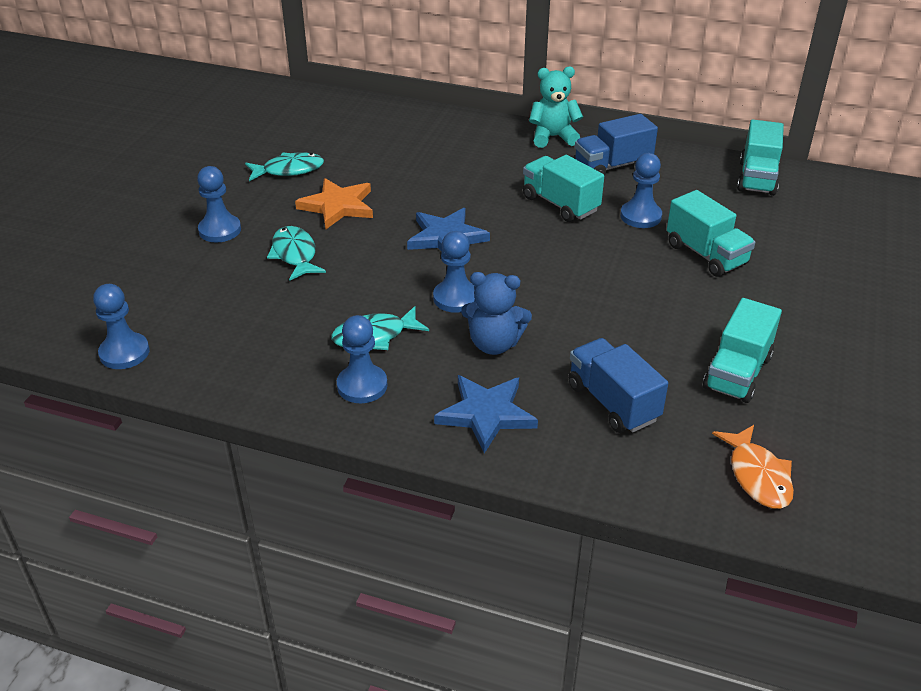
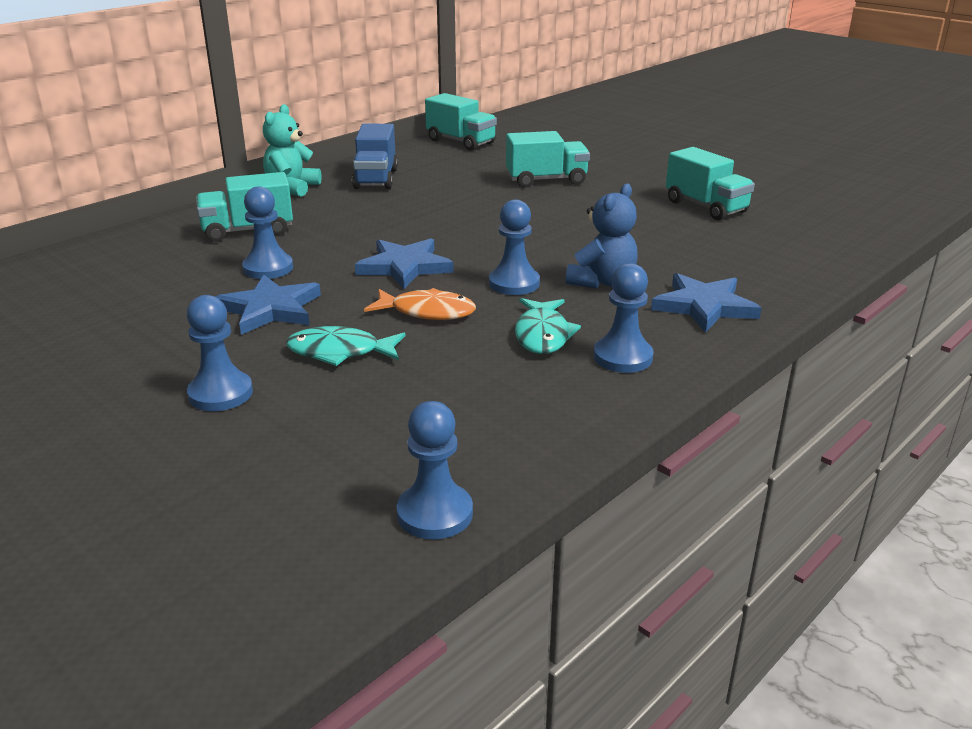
camera: 65 degrees left, 10 degrees down
turquoise fish [245,152,324,181] -> none
orange star [295,178,373,229] -> blue star [216,275,321,335]
turquoise truck [523,155,604,222] -> turquoise truck moved to [196,172,293,242]
blue truck [568,338,668,433] -> none
blue pawn [620,153,662,228] -> blue pawn moved to [242,186,293,279]
orange fish [712,425,794,509] -> orange fish moved to [364,288,476,320]

